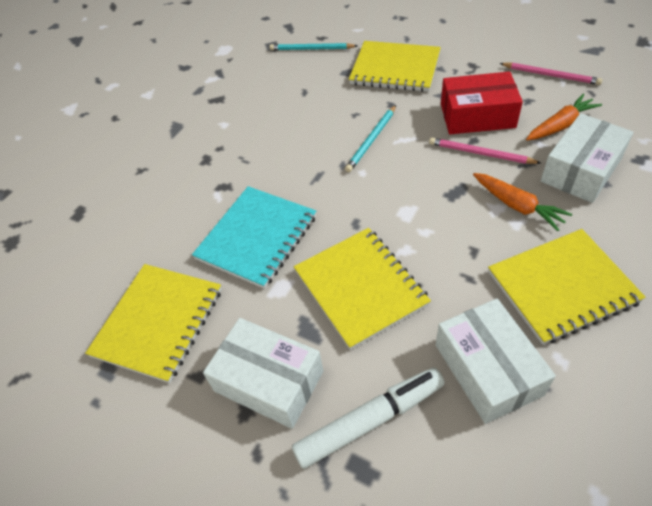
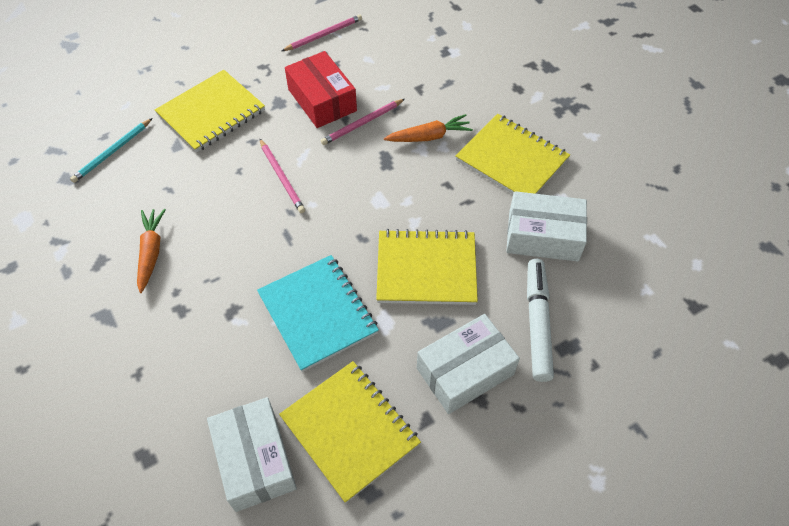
camera: 65 degrees left, 5 degrees up
turquoise pencil [345,105,396,172] -> pink pencil [259,138,305,213]
red box [441,71,523,134] -> red box turned 60 degrees counterclockwise [285,51,357,128]
yellow notebook [488,229,646,345] -> yellow notebook turned 60 degrees counterclockwise [455,114,570,194]
orange carrot [526,94,602,140] -> orange carrot moved to [137,209,166,293]
white box [541,113,634,203] -> white box moved to [207,397,297,512]

